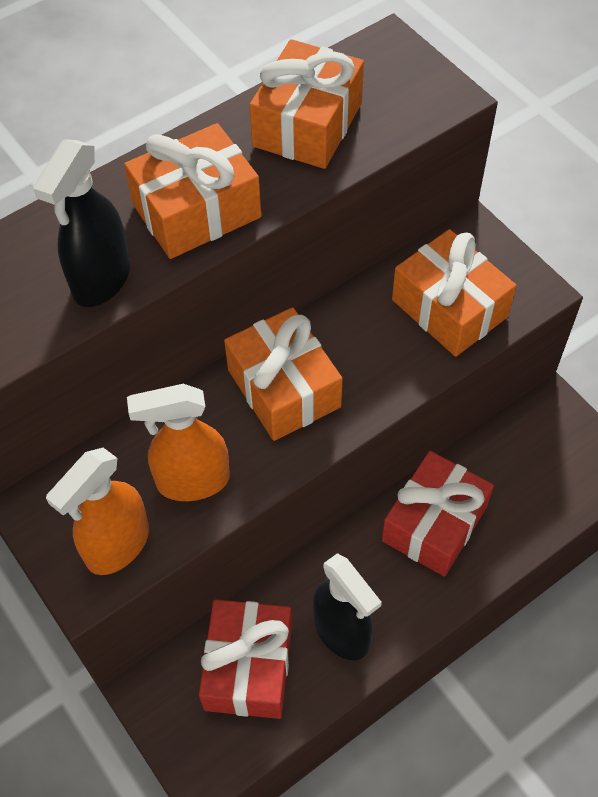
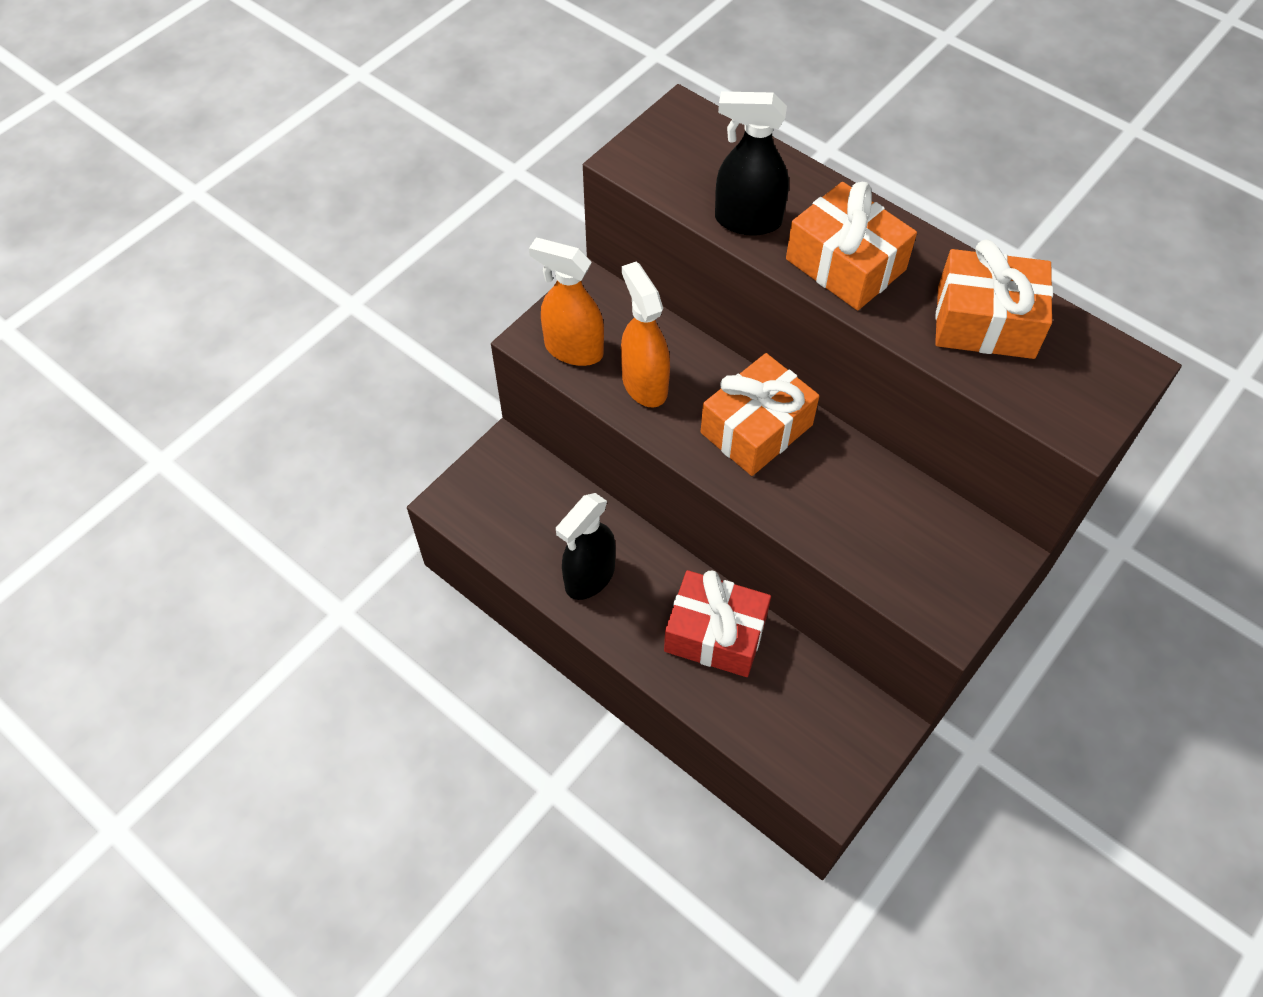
camera: 75 degrees right, 0 degrees up
red gift [199,599,292,719] -> none
orange gift [392,229,517,357] -> none

